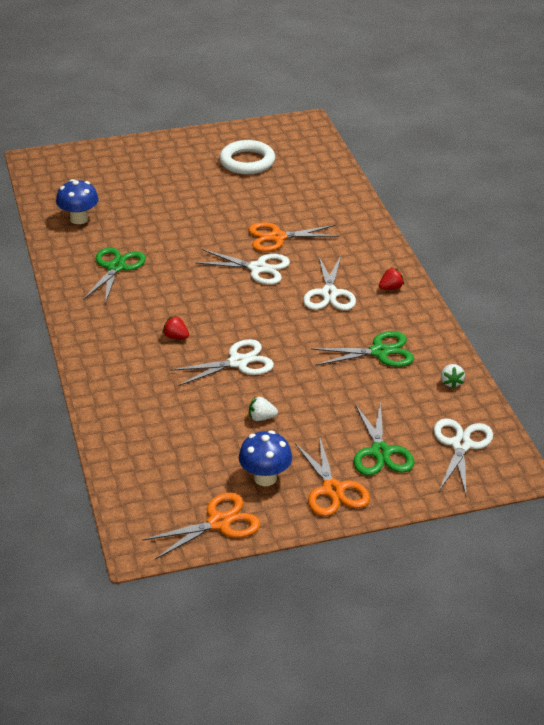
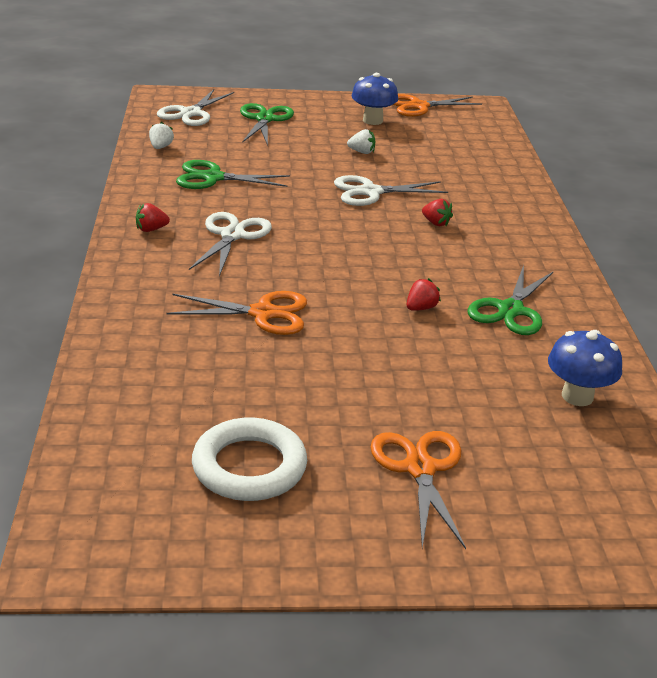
camera: 170 degrees left, 5 degrees down
white scissors [195,249,290,285] -> none
orange scissors [295,438,370,516] -> orange scissors moved to [370,431,466,549]
none -> red strawberry [406,278,441,311]

